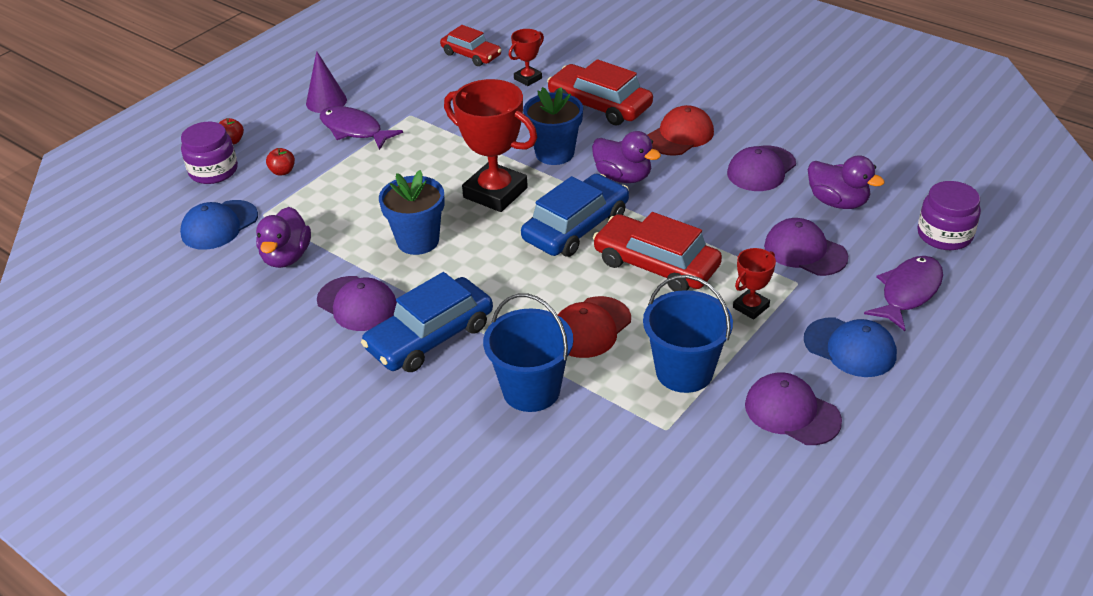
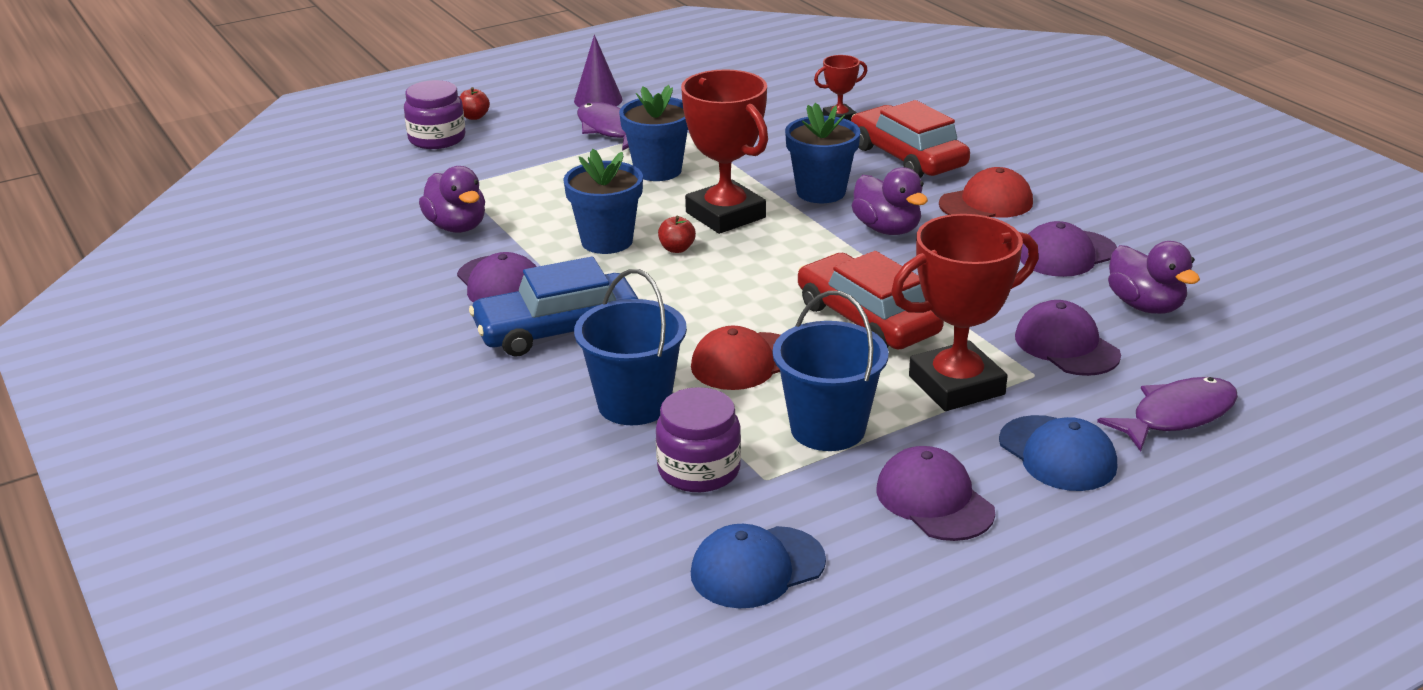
camera: 20 degrees right, 10 degrees down
blue cap [180,200,258,250] -> blue cap moved to [691,524,826,608]
purple duck [256,207,311,268] -> purple duck turned 60 degrees counterclockwise [419,166,485,233]
red apple [266,148,295,176] -> red apple moved to [658,216,696,253]
red car [440,25,501,66] -> none
blue car [521,173,629,257] -> none
red trophy [733,248,776,320] -> red trophy [891,214,1039,411], size x2.03
purple jar [917,181,981,250] -> purple jar moved to [656,387,741,492]
none -> blue flower pot [619,85,688,181]

